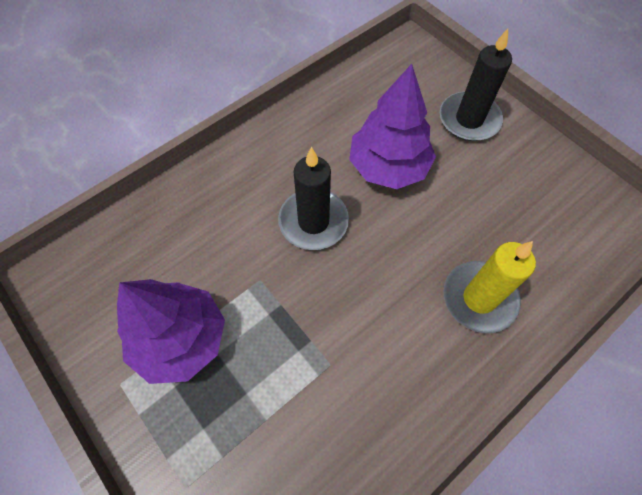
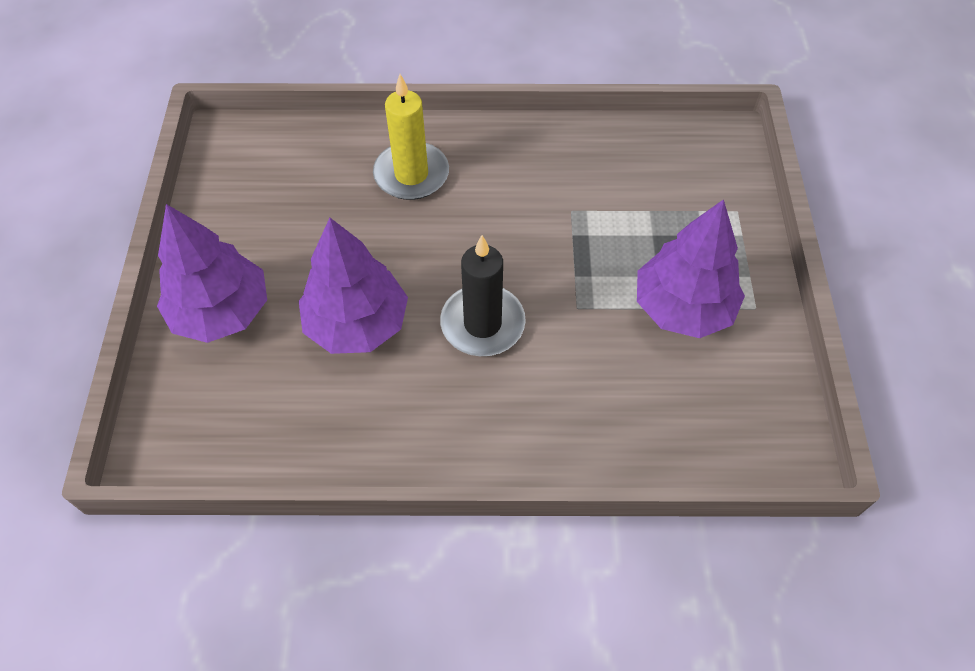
camera: 140 degrees left, 5 degrees down
black candle [440,29,512,141] -> purple tree [157,204,267,343]

